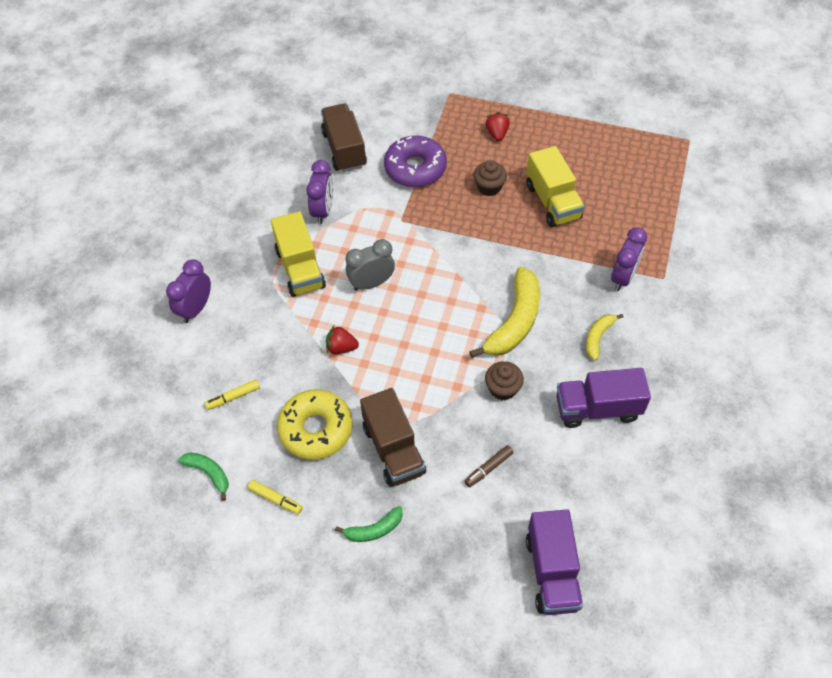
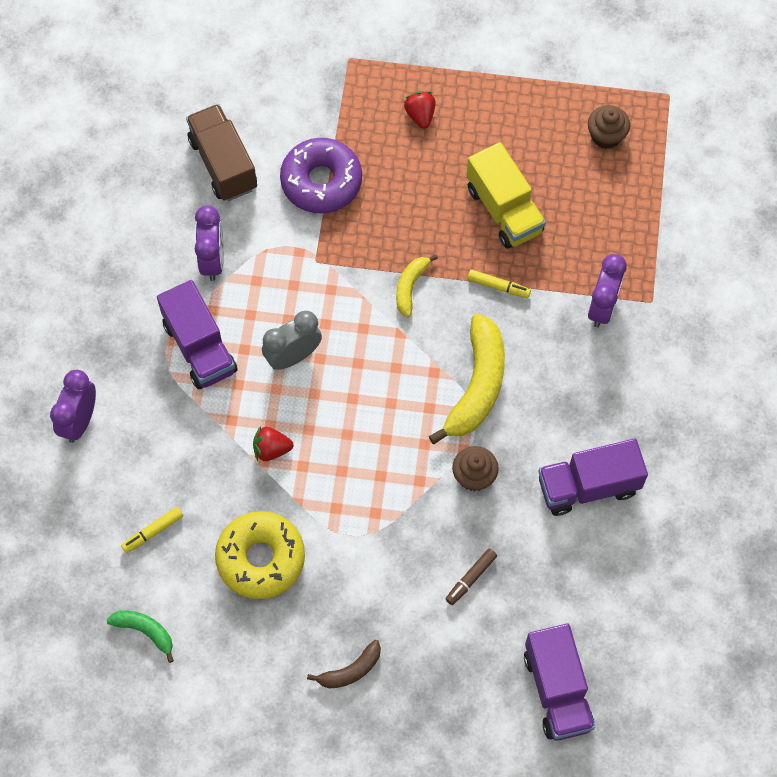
camera: 10 degrees left, 10 degrees up
yellow marker [248,480,303,514] -> yellow marker moved to [467,269,531,298]
yellow truck [271,211,326,297] -> purple truck [157,280,238,389]
green banana [335,506,403,542] -> brown banana [307,640,381,689]
brown truck [360,388,426,487] -> none
brown cupcake [473,160,507,196] -> brown cupcake moved to [588,105,630,149]
yellow banana [586,314,624,360] -> yellow banana moved to [396,254,438,317]

